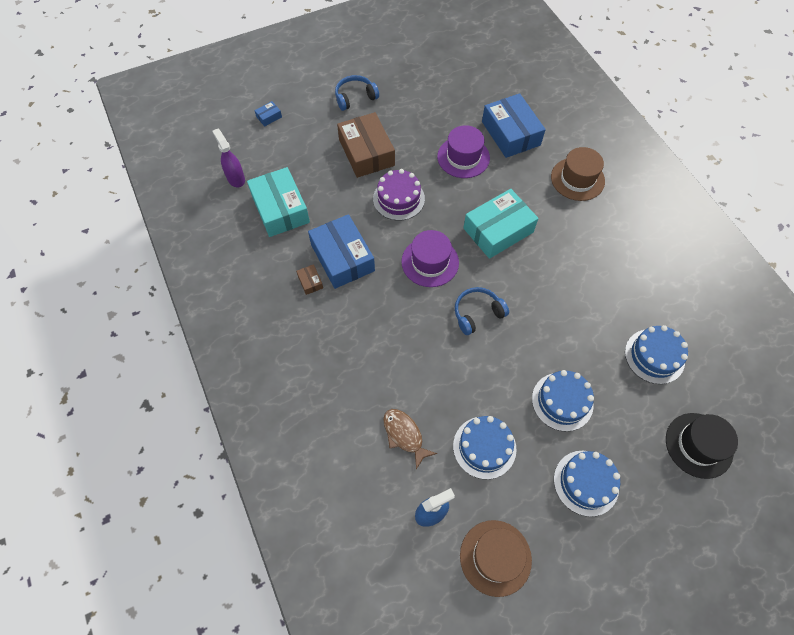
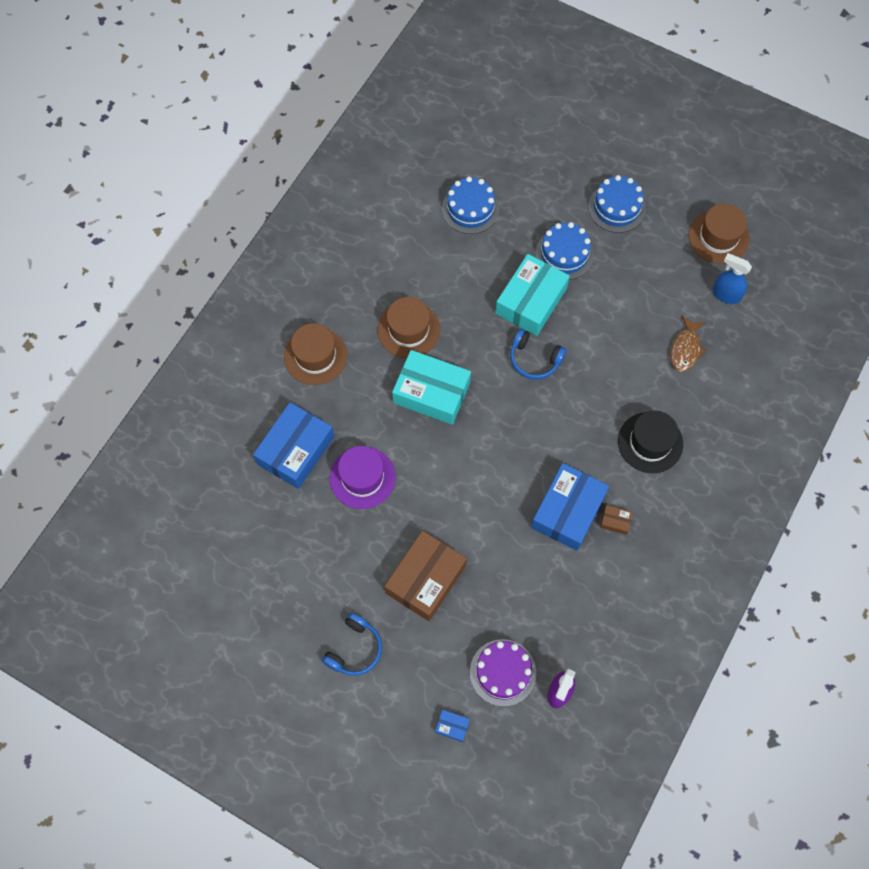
camera: 125 degrees left, 5 degrees up
turquoise box [247,167,310,237] -> turquoise box moved to [495,254,570,336]
brown box [296,264,323,295] -> brown box turned 75 degrees clockwise [600,505,633,535]
blue headphones [335,75,379,111] -> blue headphones turned 90 degrees counterclockwise [322,613,382,676]
purple cake [373,169,425,221] -> purple cake moved to [470,639,536,707]
purple hat [401,230,459,287] -> none
blue cake [453,416,516,479] -> none
black hat [666,413,738,479] -> black hat moved to [618,411,683,473]
none -> brown hat [377,297,440,358]

